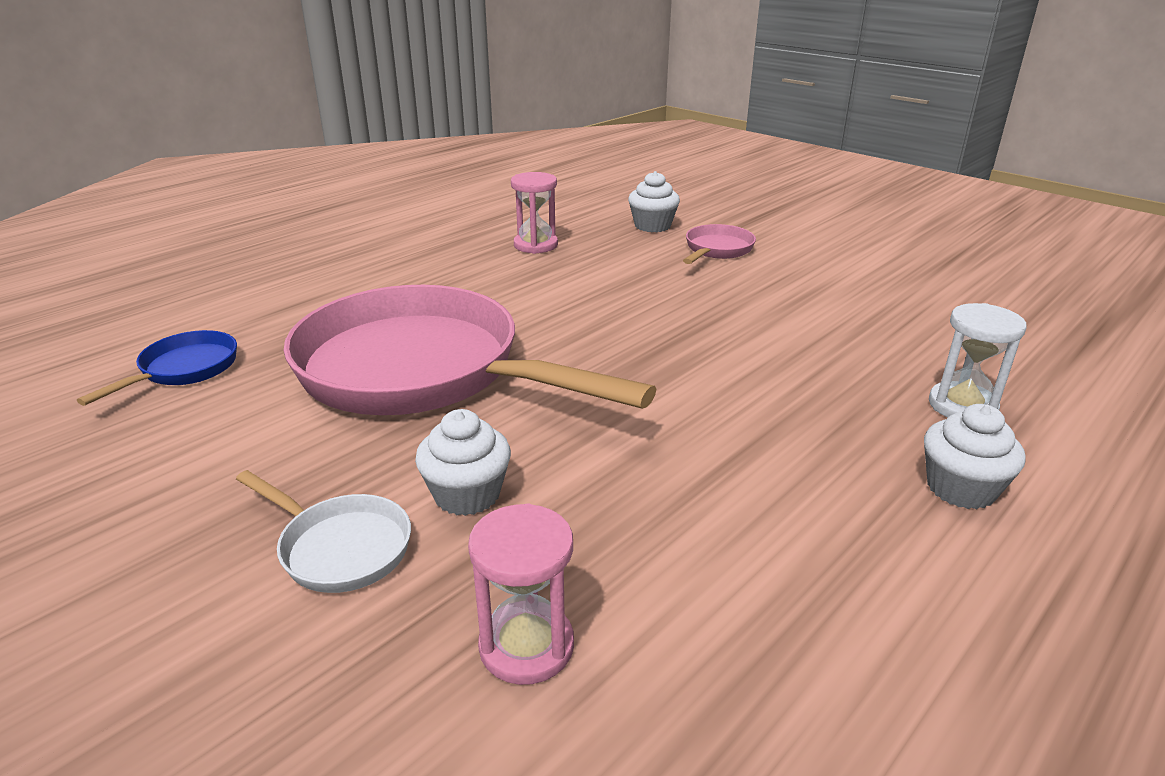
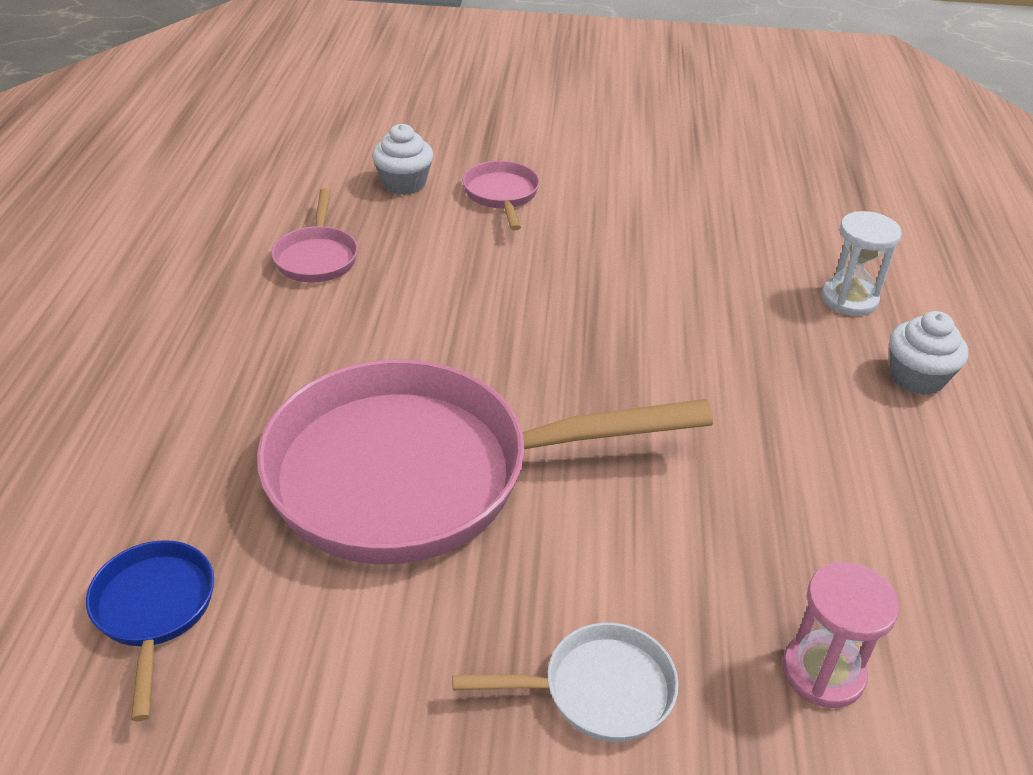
camera: 40 degrees left, 10 degrees up
white cupcake [415,409,511,516] -> none
pink hourglass [511,172,558,254] -> pink pan [271,188,358,283]

